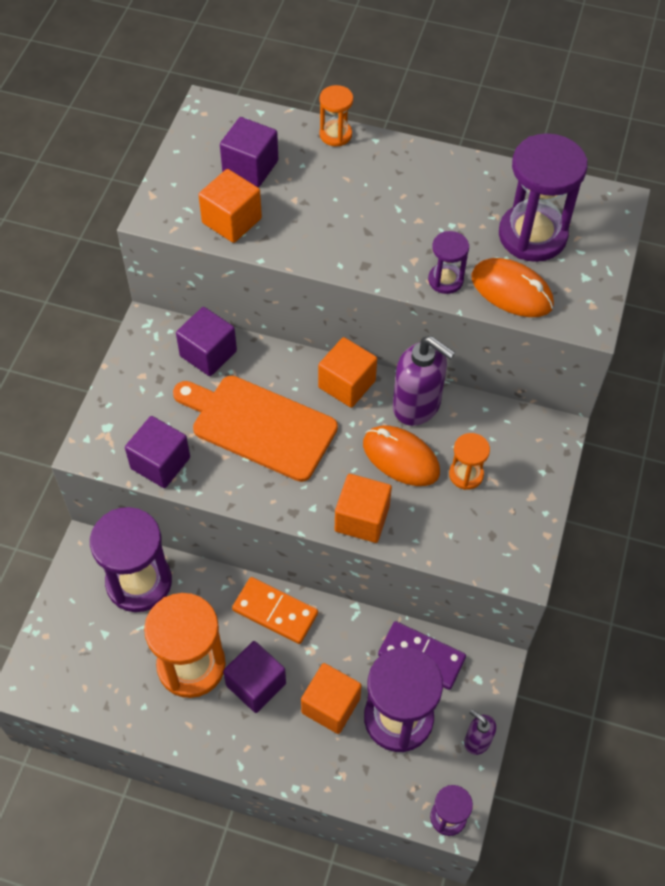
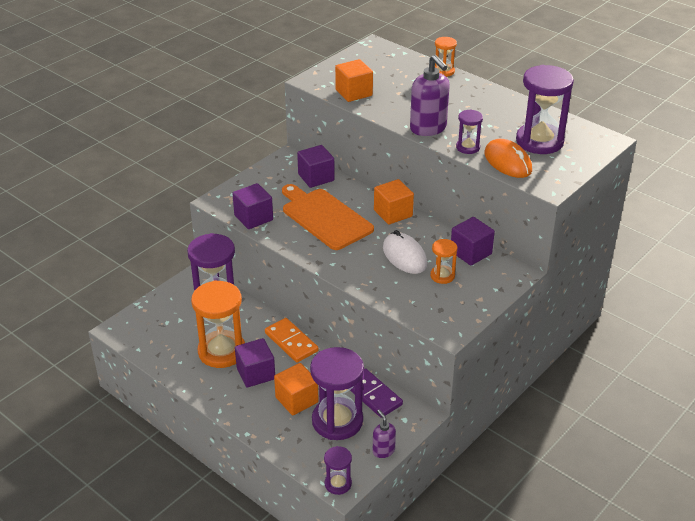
camera: 25 degrees right, 20 degrees down
purple cube [220,117,278,187] -> purple cube moved to [451,217,495,265]
orange cube [335,474,392,543] -> none
orange mouse [363,426,440,486] -> white mouse [383,230,427,274]
purple soap dispenser [393,336,456,426] -> purple soap dispenser moved to [410,55,450,136]

